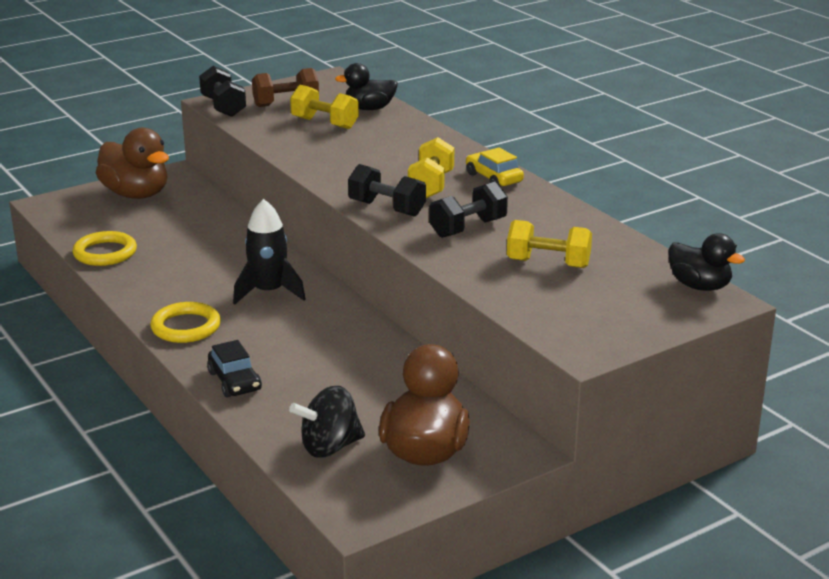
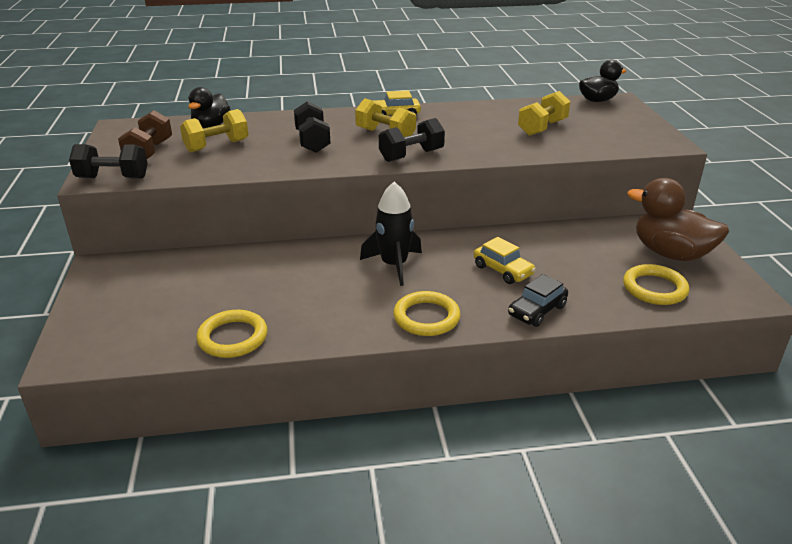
camera: 65 degrees left, 5 degrees up
brown duck [96,128,169,199] -> none
black car [207,340,262,398] -> black car turned 135 degrees clockwise [508,274,568,327]
black spinning top [289,386,365,458] -> yellow ring [623,264,689,305]
black dumbbell [429,182,508,238] -> black dumbbell moved to [294,101,330,153]
none -> yellow car [474,237,536,284]

